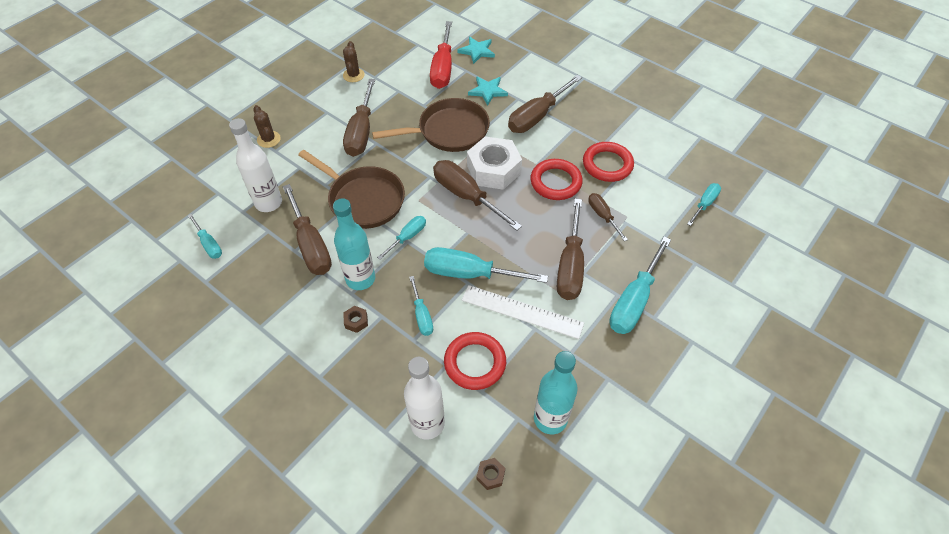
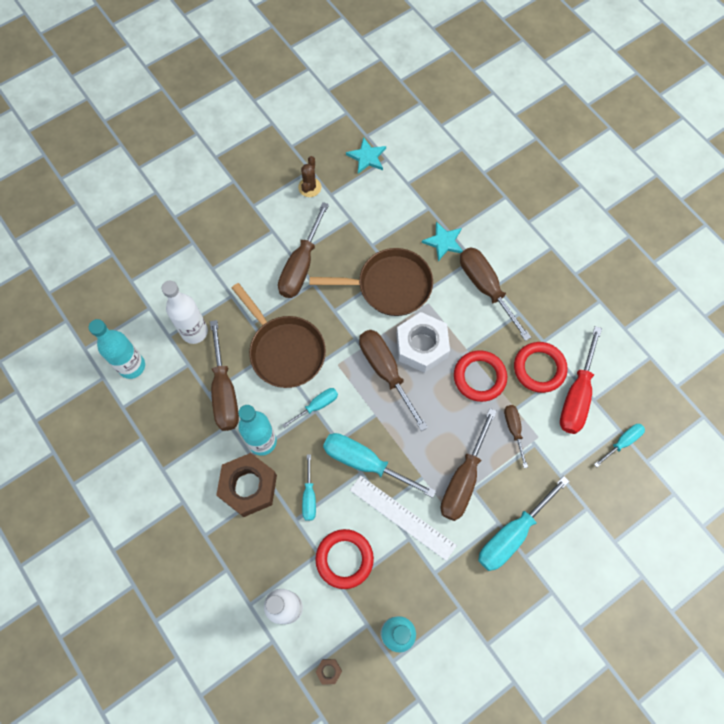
camera: 15 degrees right, 15 degrees up
turquoise screwdriver [188,214,222,259] -> turquoise bottle [89,319,145,379]
brown cactus [253,105,281,148] -> none
brown nut [343,306,368,333] -> brown nut [216,453,277,517], size x2.49
red screwdriver [430,21,452,89] -> red screwdriver moved to [560,326,602,434]
turquoise star [458,37,495,64] -> turquoise star moved to [346,137,386,174]
brown screwdriver [508,75,582,133] -> brown screwdriver turned 90 degrees clockwise [460,247,531,341]

